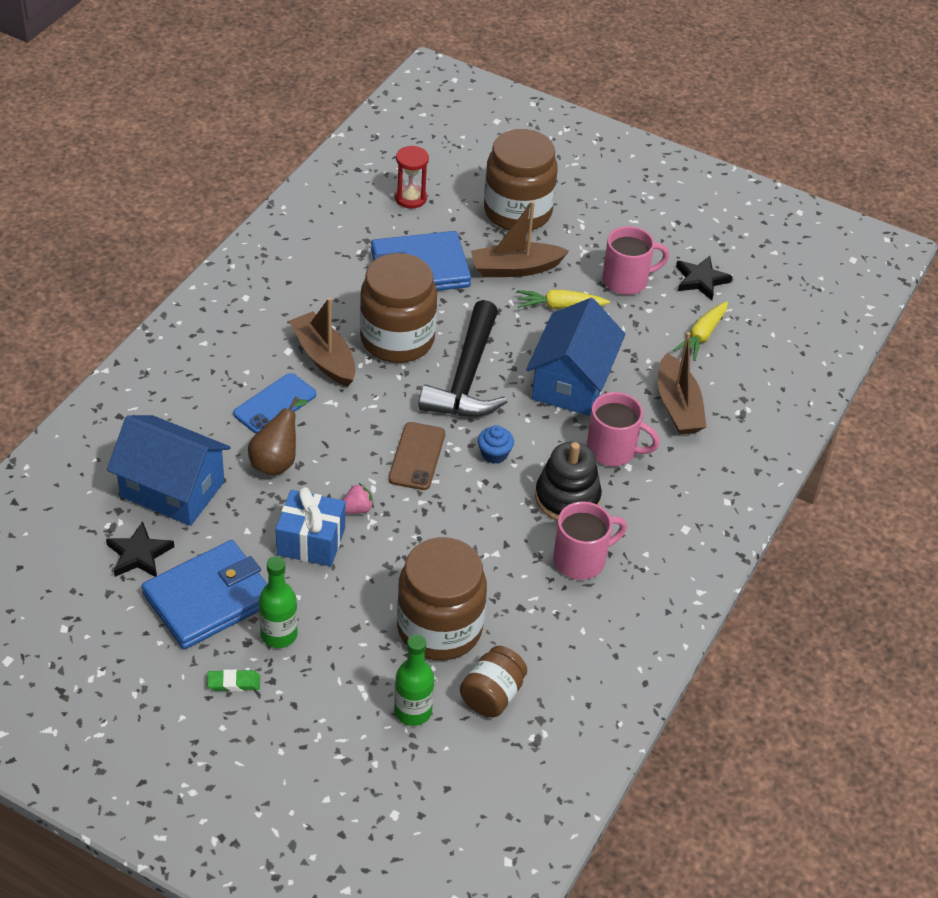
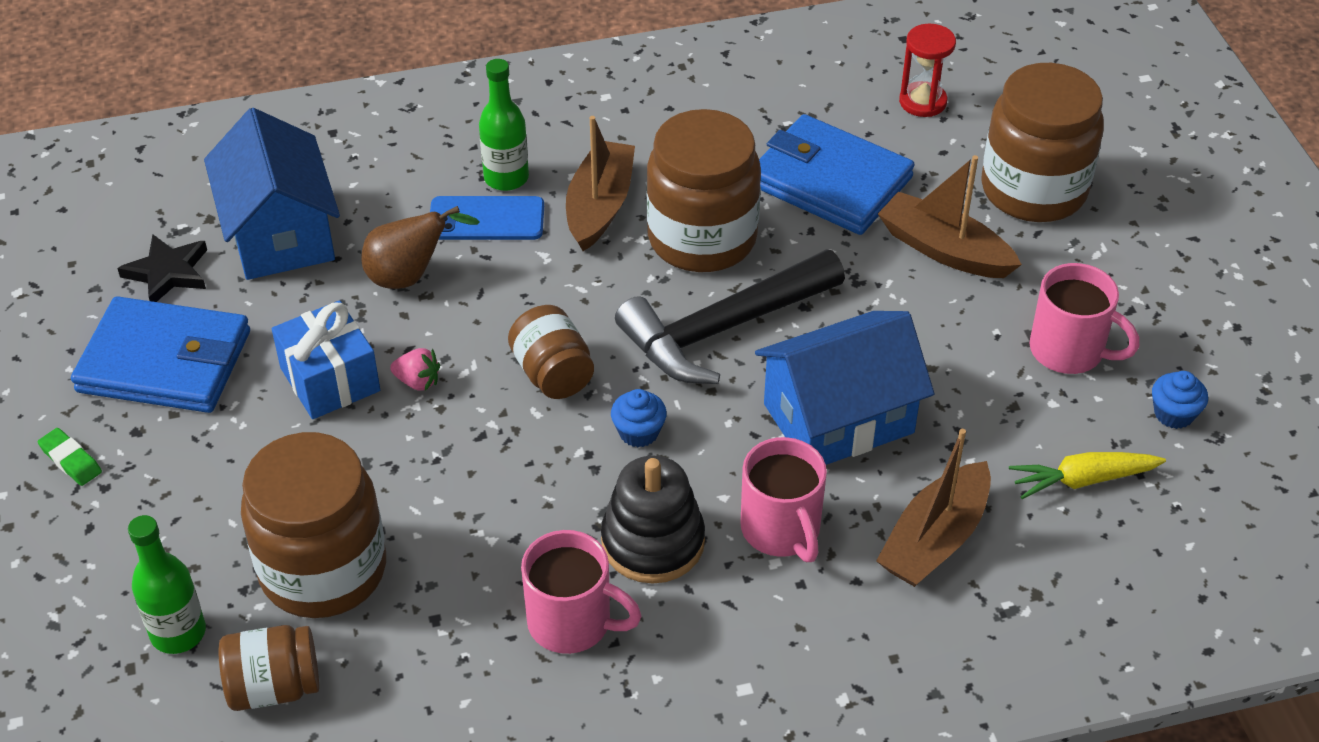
camera: 50 degrees right, 0 degrees up
green bottle [259,556,297,648] -> green bottle moved to [479,59,529,191]
brown phone [388,422,445,490] -> brown jar [508,305,594,399]
yellow carrot [517,290,610,309] -> none
black star [676,256,732,300] -> blue cupcake [1152,371,1208,429]

